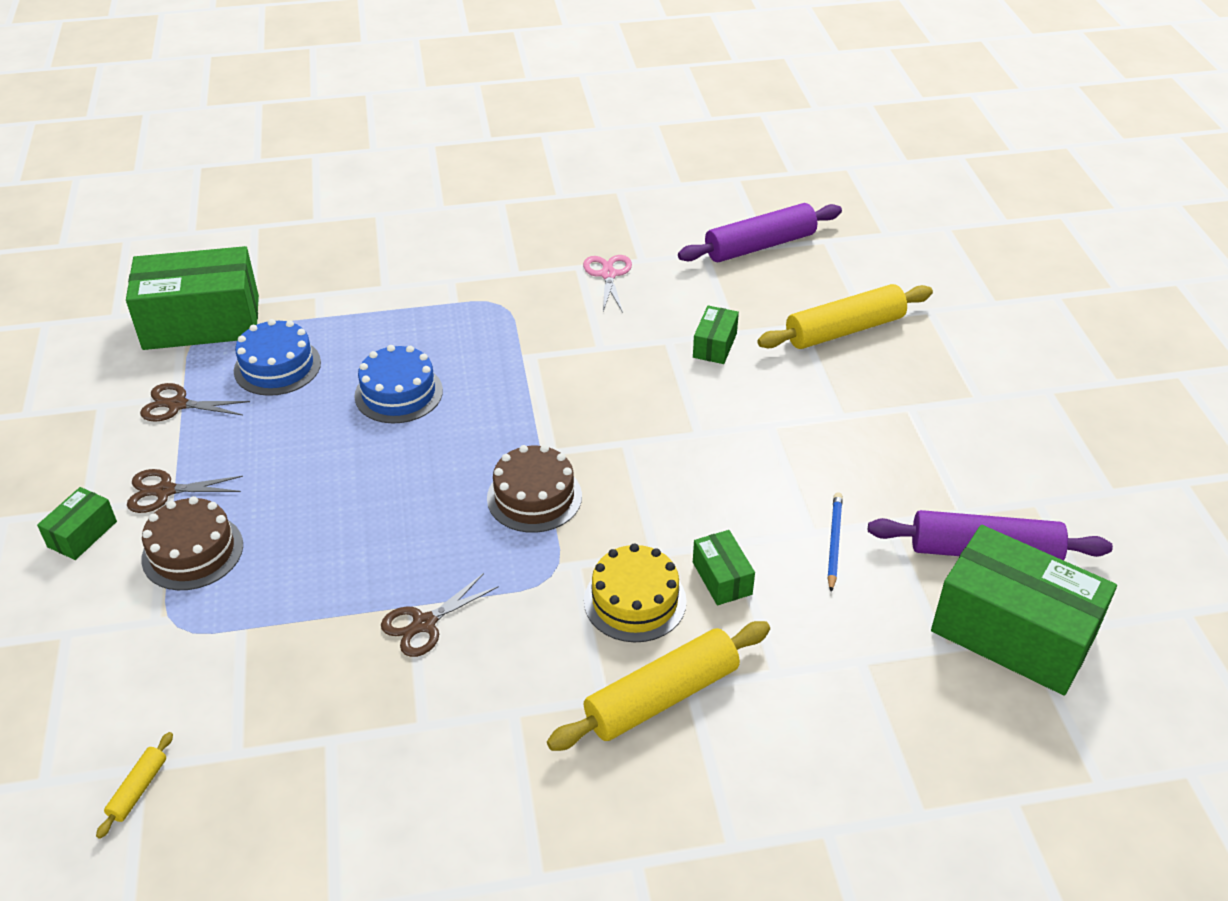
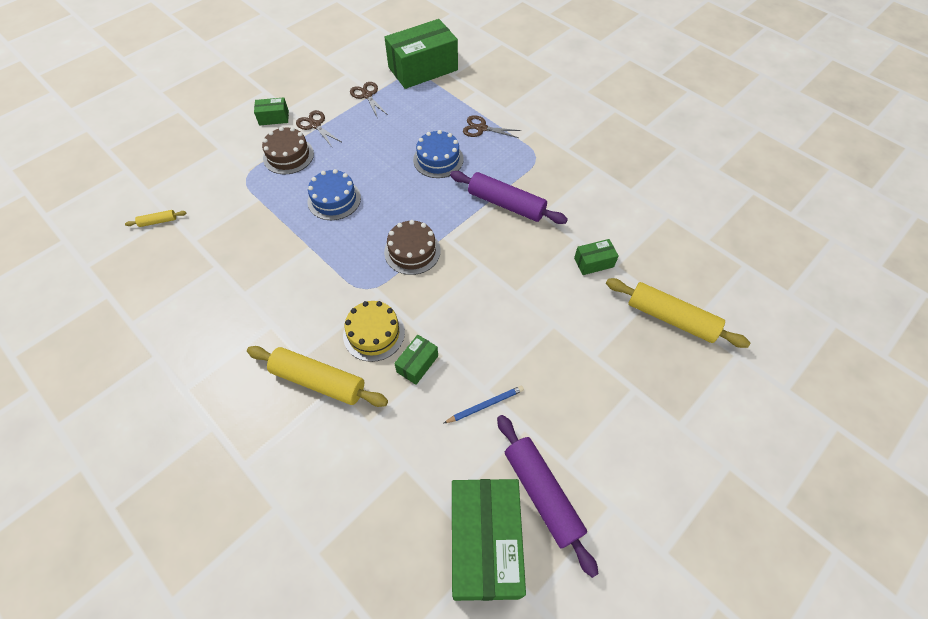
camera: 55 degrees right, 15 degrees up
green box [126,246,259,350] -> green box turned 75 degrees counterclockwise [384,19,458,89]
blue cake [234,319,321,396] -> blue cake moved to [308,169,361,220]
brown scissors [381,573,499,657] -> brown scissors moved to [463,115,521,138]
pink scissors [583,255,632,313] -> none
purple rolling pin [678,203,842,262] -> purple rolling pin moved to [450,171,568,224]

